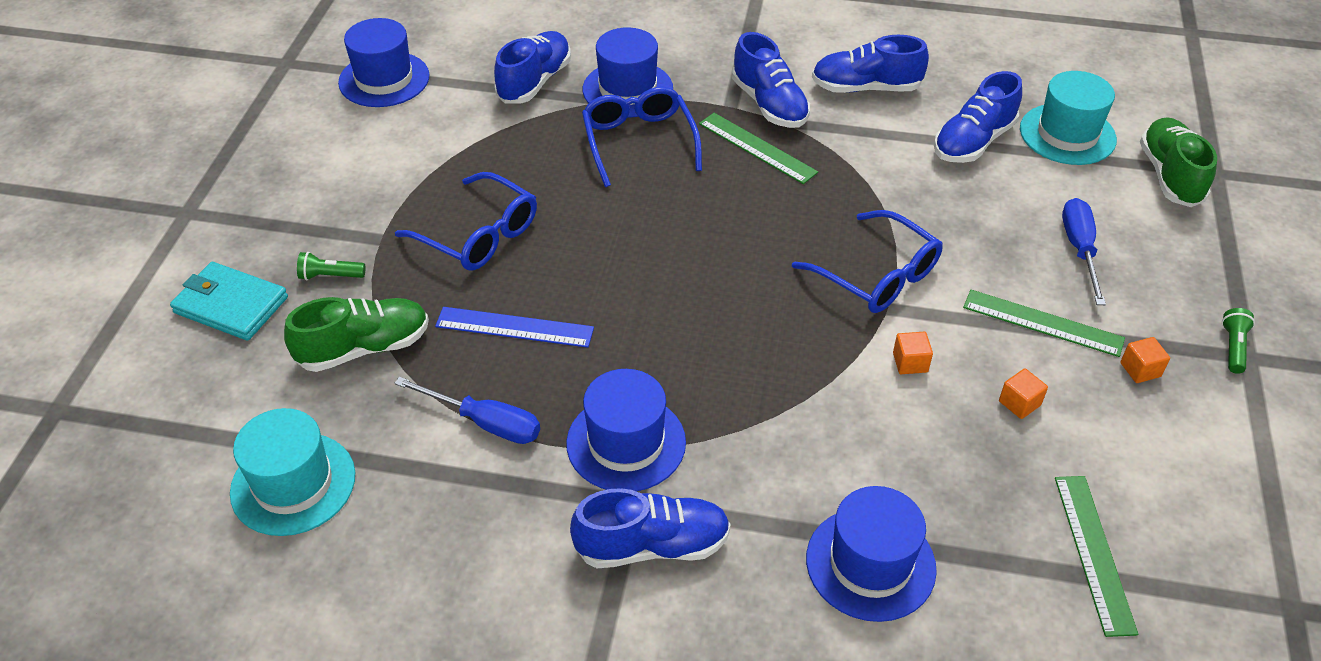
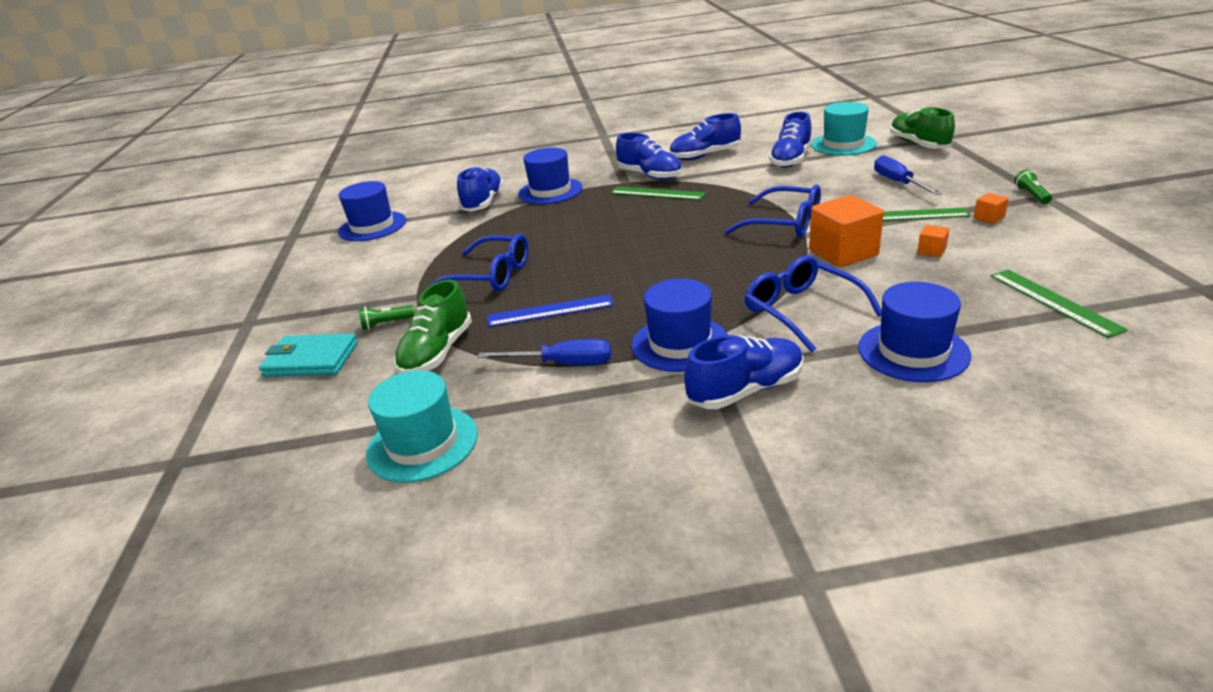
camera: 15 degrees left, 15 degrees down
green shoe [284,297,429,372] -> green shoe turned 150 degrees clockwise [394,280,472,374]
blue glasses [582,87,702,187] -> blue glasses moved to [744,255,882,352]
orange cube [893,332,933,374] -> orange cube [809,195,884,267], size x2.21

